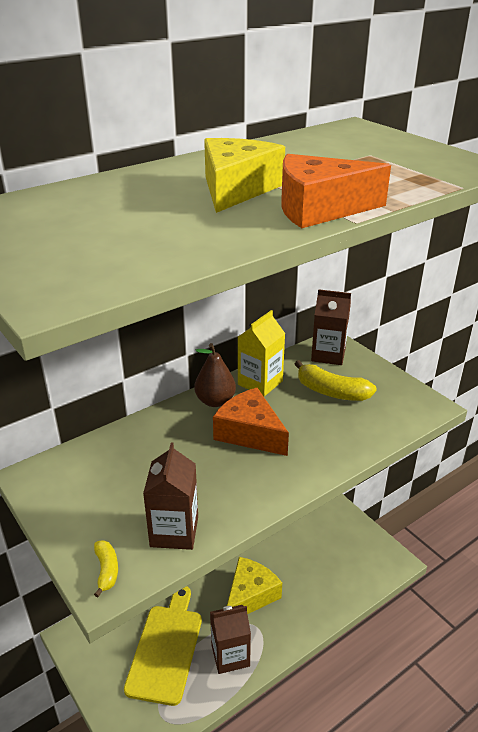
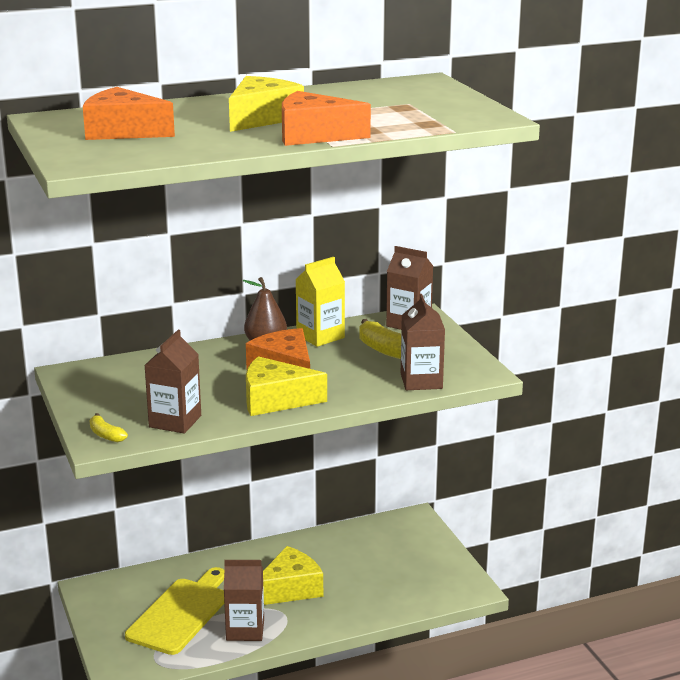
camera: 15 degrees right, 10 degrees down
yellow banana [94,540,118,597] -> yellow banana turned 135 degrees clockwise [89,413,128,442]
none -> orange cheese [83,87,175,140]
none -> yellow cheese [246,356,327,416]
none -> brown carton [401,294,445,390]

